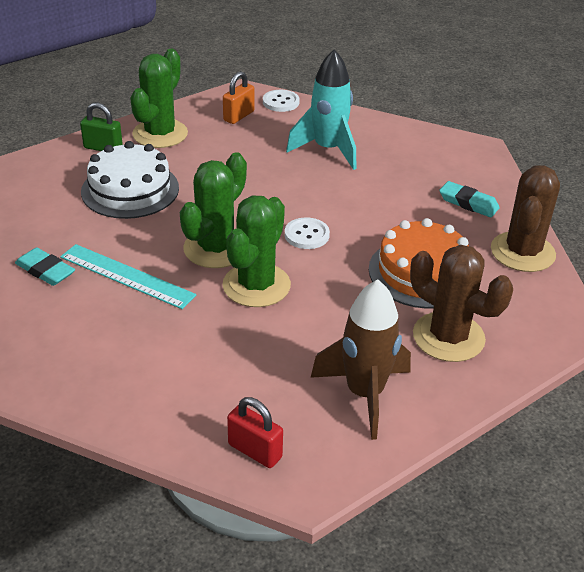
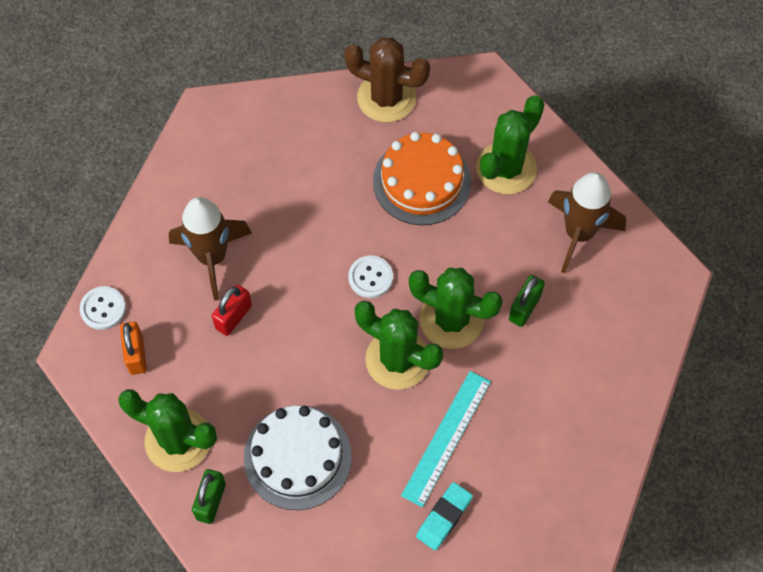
camera: 90 degrees left, 25 degrees up
orange padlock [223,71,254,124] -> orange padlock turned 45 degrees clockwise [120,322,147,375]
red padlock [227,397,283,468] -> red padlock moved to [212,285,252,336]
turquoise rocket [286,49,356,170] -> brown rocket [169,197,252,301]
brown cactus [410,245,513,362] -> green cactus [476,96,545,194]
turquoise eraser [439,181,500,217] -> none
none -> green padlock [509,275,545,327]

